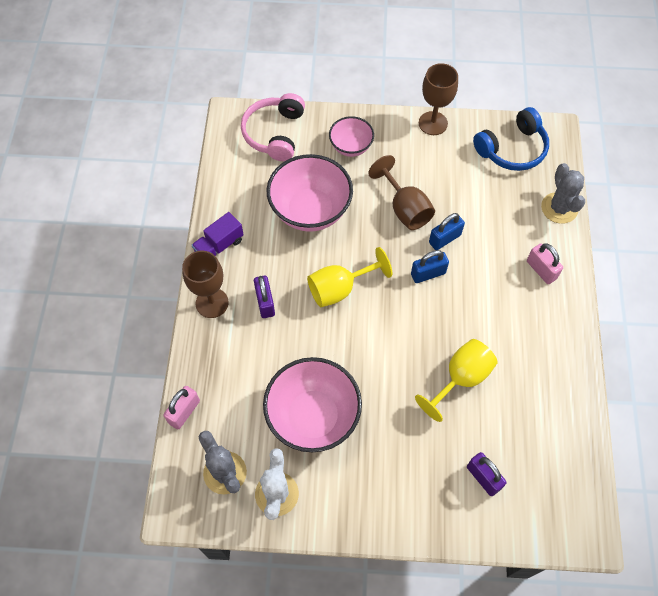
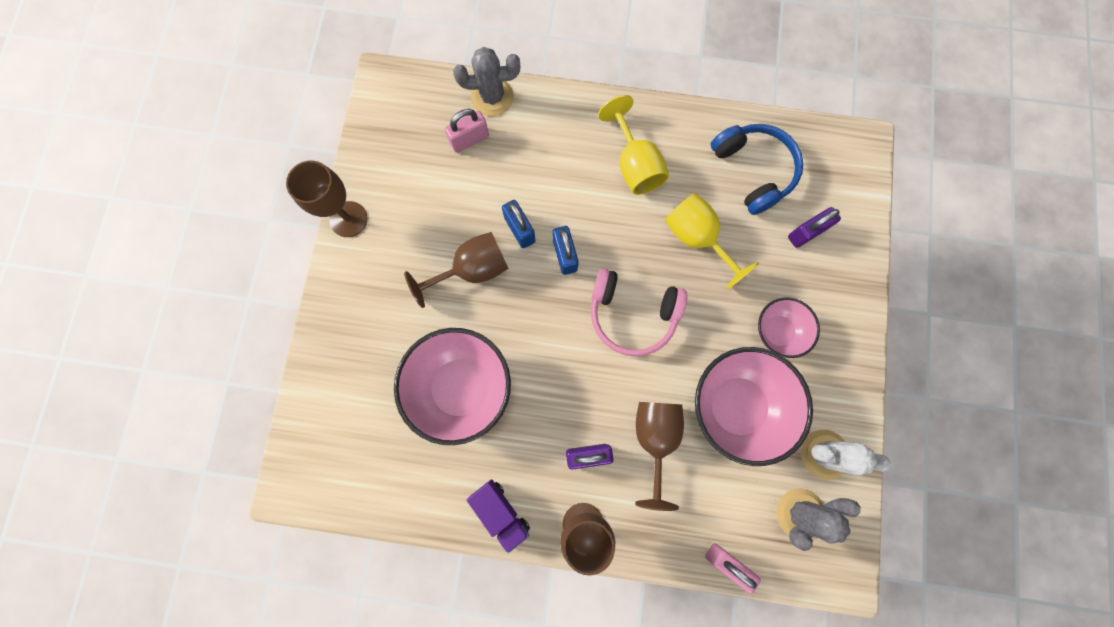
camera: 85 degrees left, 15 degrees up
pink headphones [241,93,305,161] -> pink headphones moved to [591,268,687,357]
yellow goblet [307,247,392,307] -> yellow goblet moved to [598,95,669,195]
pink bowl [329,116,374,157] -> pink bowl moved to [758,298,820,358]
blue headphones [473,107,549,171] -> blue headphones moved to [711,124,803,215]
pink padlock [527,243,563,284] -> pink padlock moved to [445,109,489,153]
none -> brown goblet [635,402,684,511]

